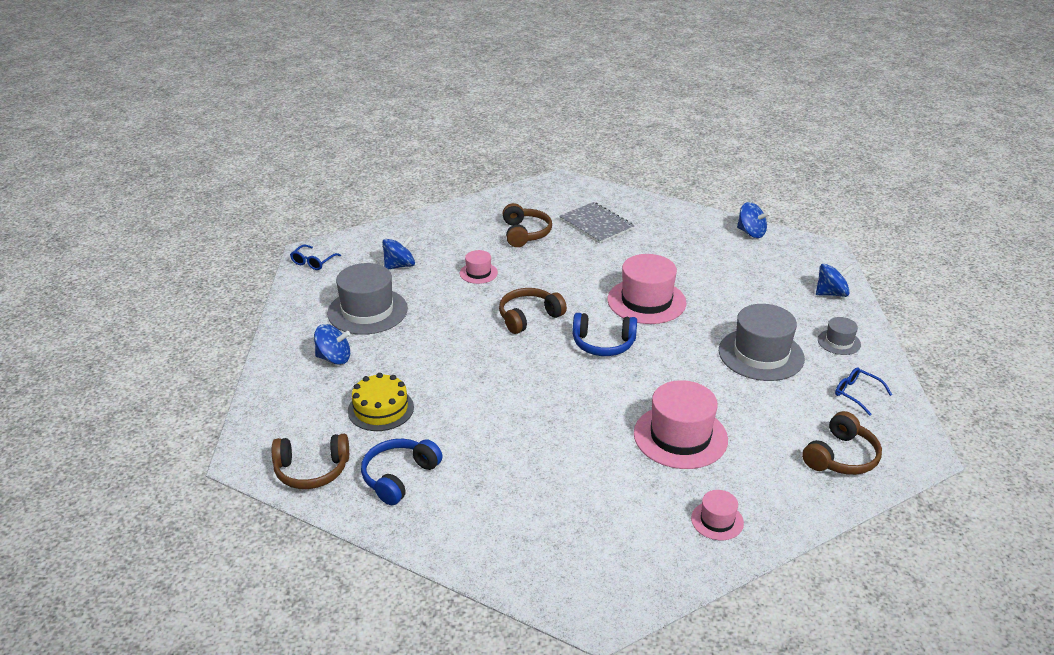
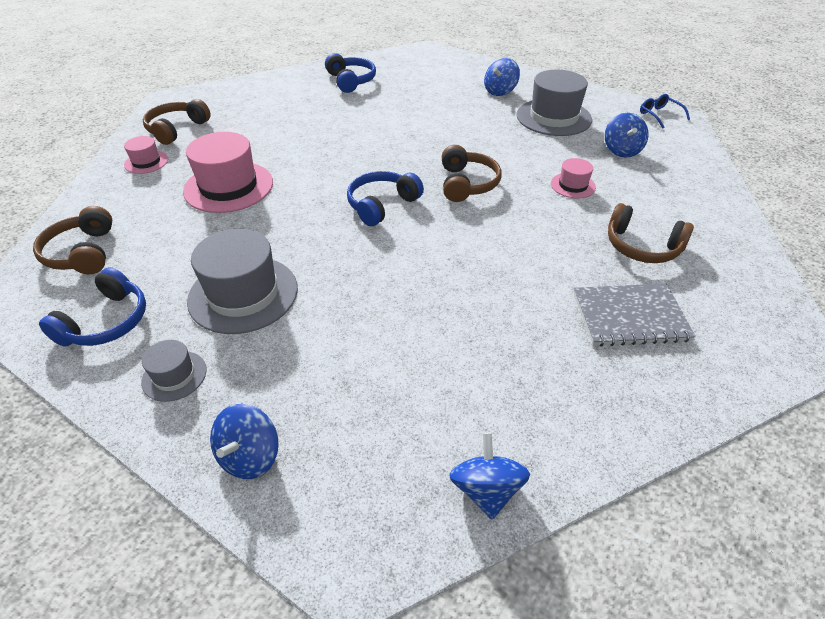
camera: 125 degrees right, 10 degrees up
brown headphones [272,434,349,489] -> brown headphones moved to [143,99,211,145]
yellow cake [348,373,414,431] -> none
pink hat [607,254,686,324] -> none
blue spinning top [737,202,770,238] -> blue spinning top turned 105 degrees clockwise [450,432,530,520]
blue glasses [835,367,892,416] -> blue headphones [39,267,146,347]

